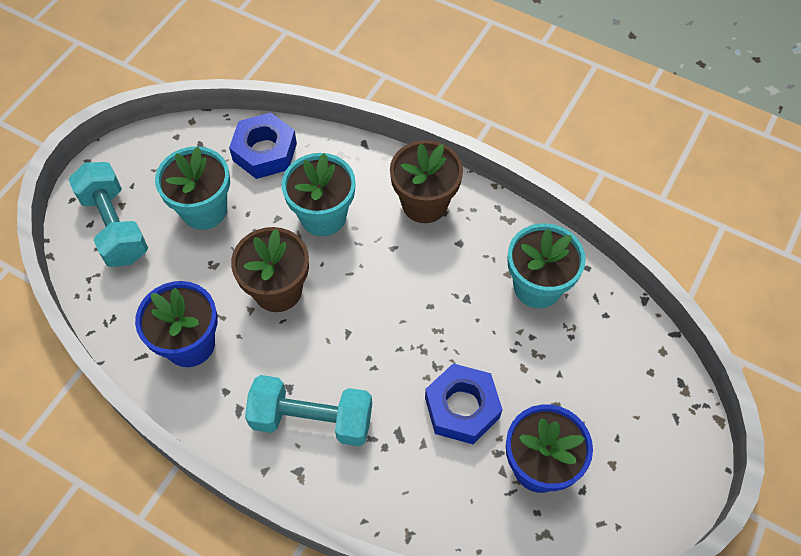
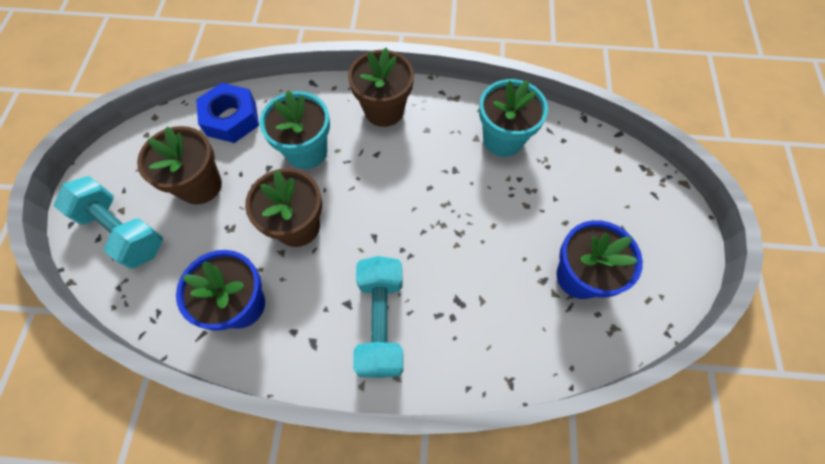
camera: 25 degrees left, 5 degrees up
turquoise flower pot [155,146,230,230] -> brown flower pot [137,126,222,205]
turquoise dumbbell [245,375,372,446] -> turquoise dumbbell turned 75 degrees counterclockwise [353,256,403,378]
blue nut [425,363,503,444] -> none

